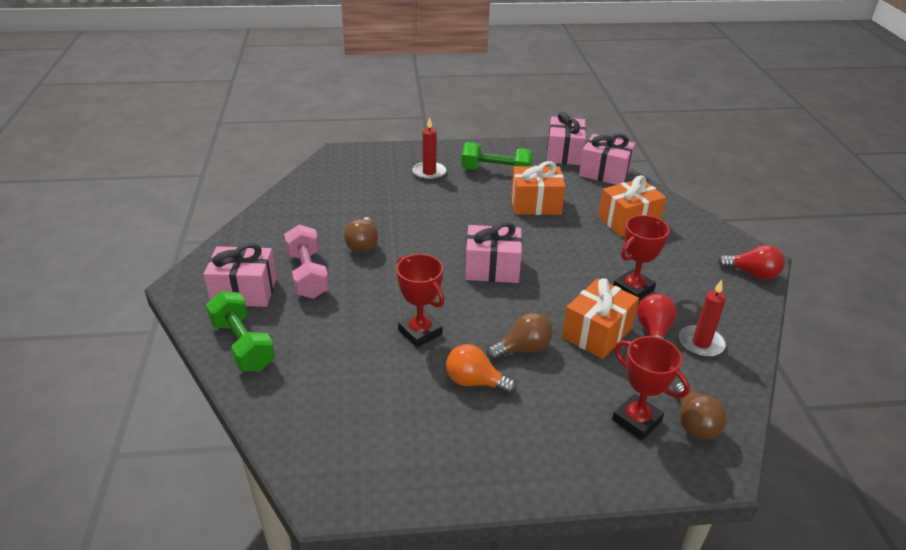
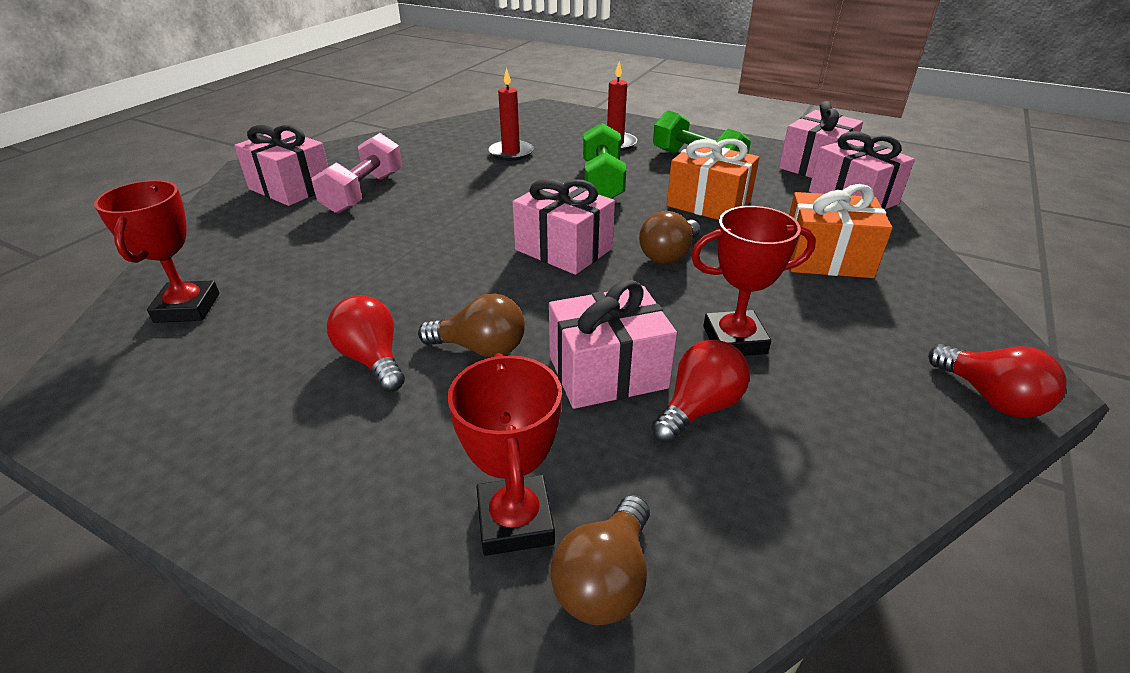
camera: 35 degrees right, 0 degrees up
green dumbbell [206,291,275,371] -> green dumbbell moved to [583,123,626,199]
brown light bulb [344,217,378,253] -> brown light bulb moved to [639,211,700,264]
red trophy [396,254,445,347] -> red trophy moved to [94,180,219,323]
orange light bulb [446,344,516,394] -> red light bulb [327,295,405,392]
orange gift [562,278,639,359] -> pink gift [549,280,677,409]
red candle [679,280,726,357] -> red candle moved to [488,68,534,161]

